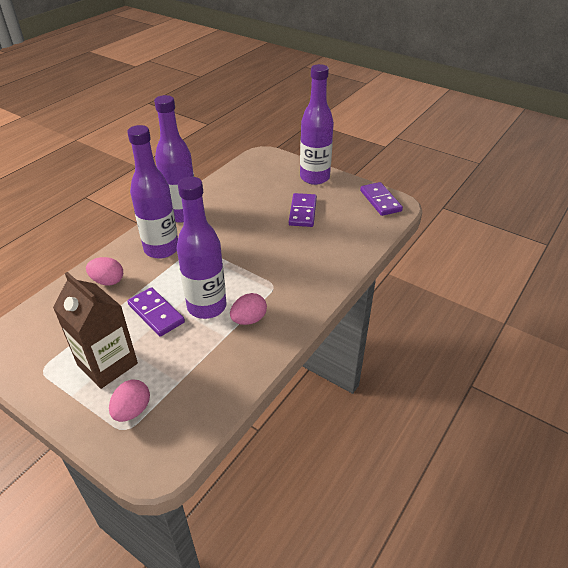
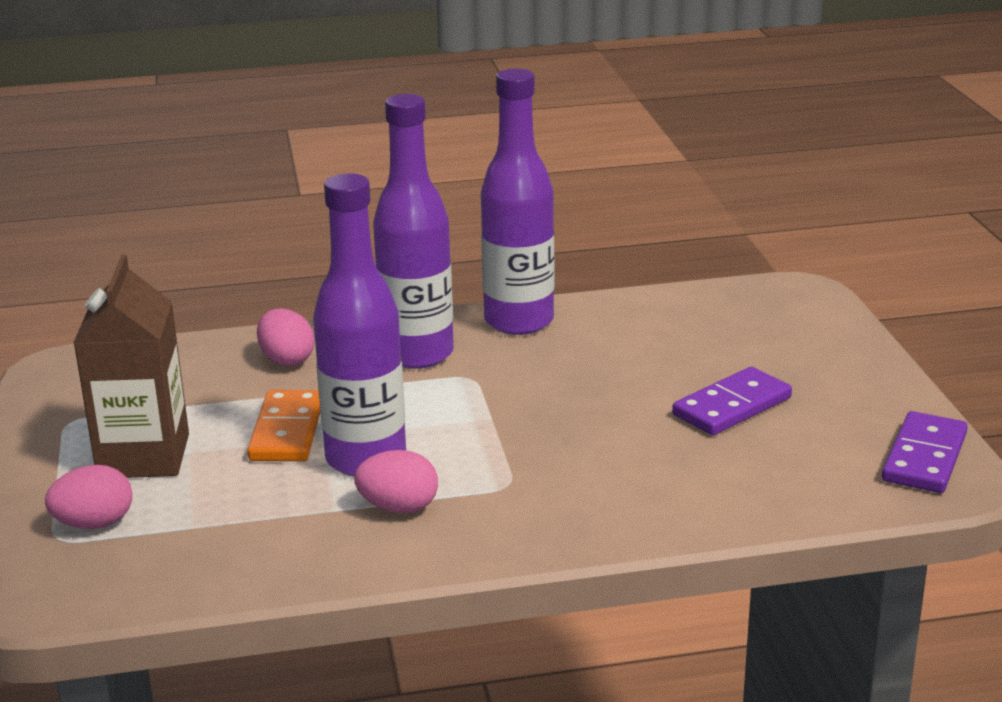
camera: 45 degrees right, 15 degrees down
purple domino [127,287,185,337] -> orange domino [247,390,320,461]
purple bottle [300,64,334,185] -> none

